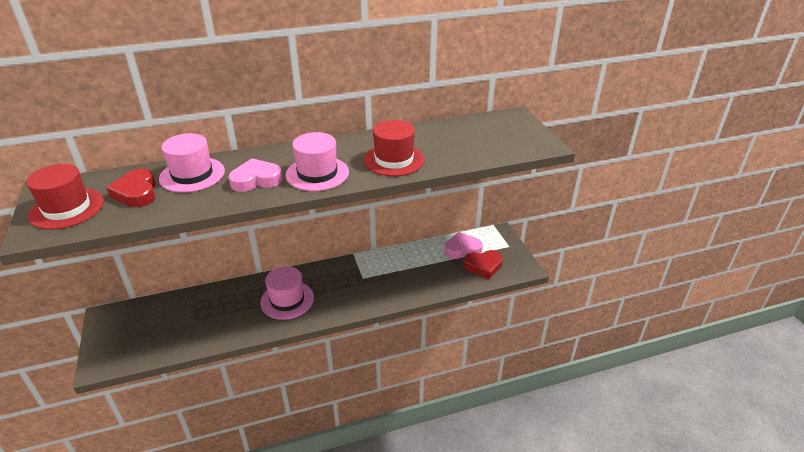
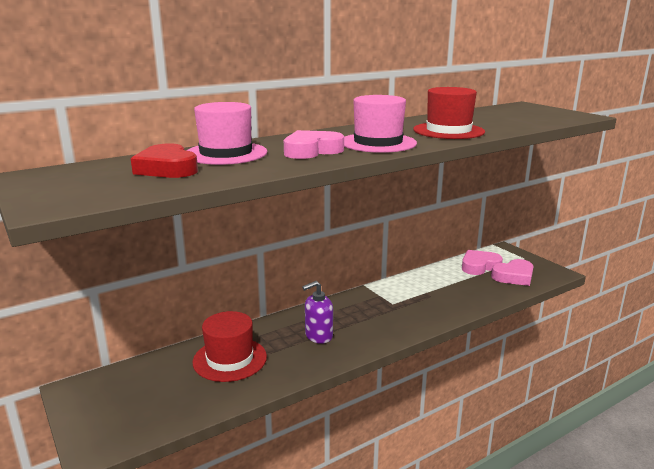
camera: 15 degrees left, 15 degrees down
red hat [26,164,104,230] -> red hat moved to [193,311,267,382]
pink hat [260,266,314,320] -> purple soap dispenser [302,281,333,344]
red heart [463,250,503,279] -> pink heart [491,259,534,286]

